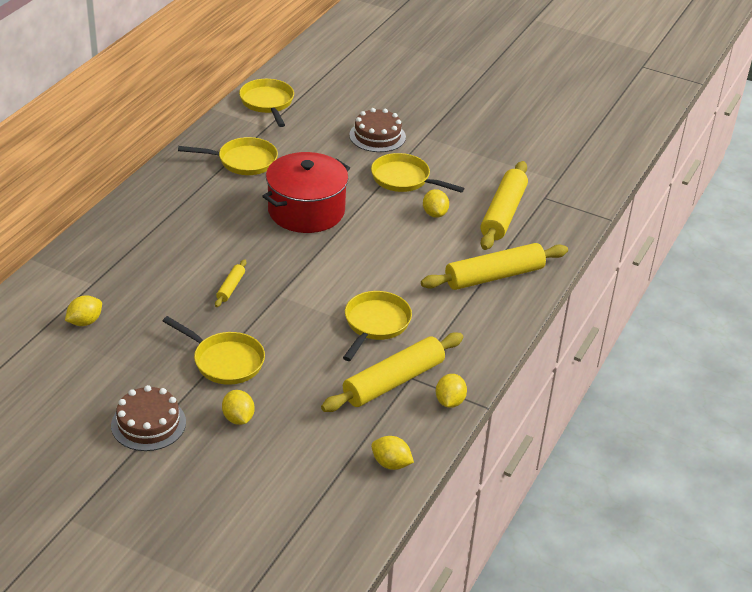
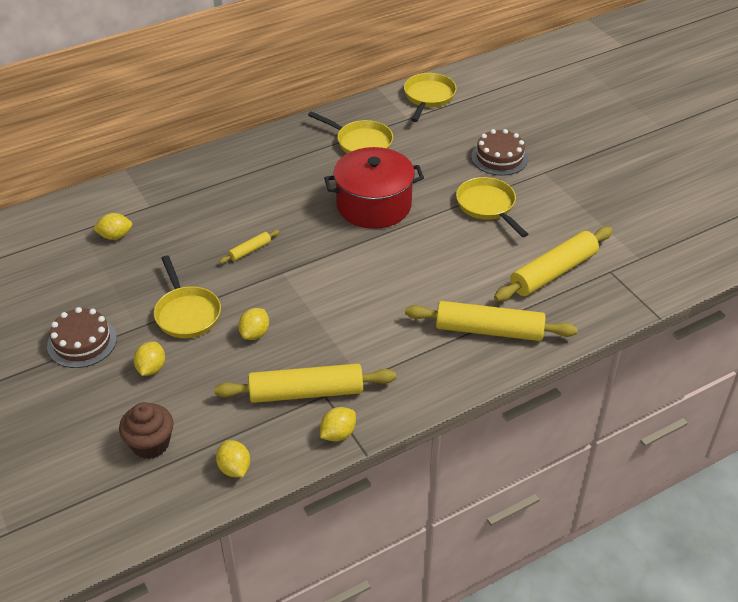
camera: 35 degrees right, 5 degrees up
yellow pan [343,291,412,361] -> none
yellow lemon [423,189,449,218] -> yellow lemon moved to [238,308,269,340]
none -> brown cupcake [119,402,174,459]

